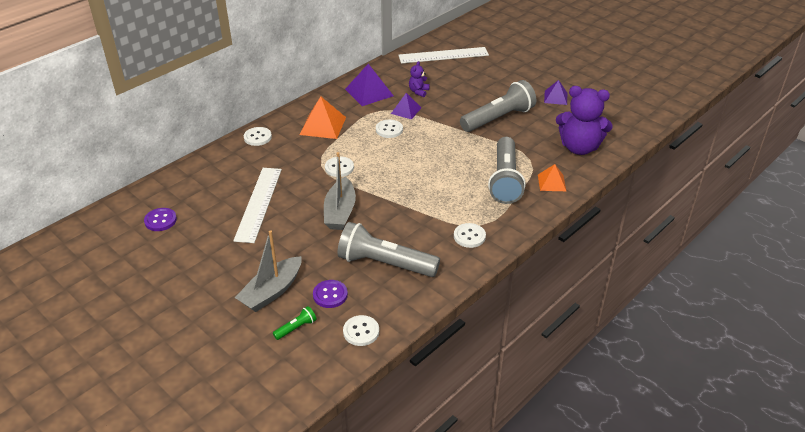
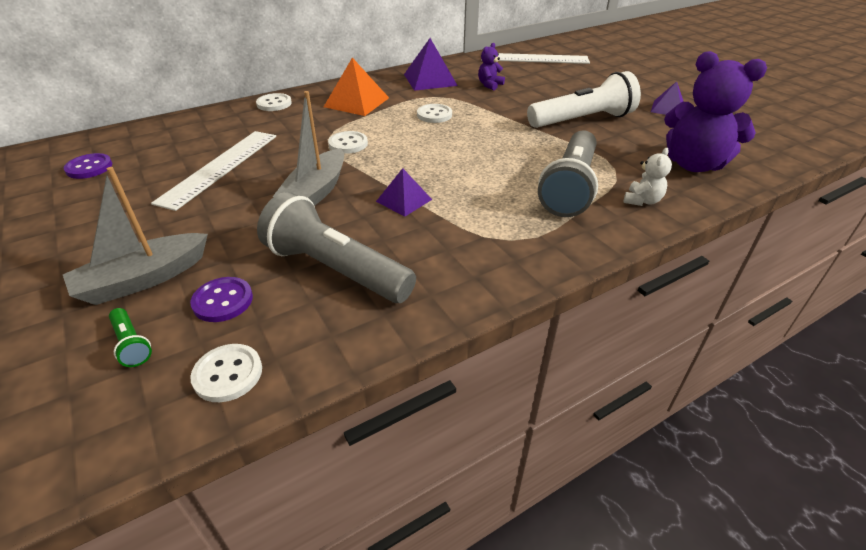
camera: 15 degrees right, 0 degrees up
green flashlight [273,306,317,340] -> green flashlight turned 75 degrees clockwise [109,308,152,367]
purple pyramid [391,93,421,120] -> purple pyramid moved to [376,168,432,217]
white button [454,223,486,248] -> none
grey flashlight [460,80,536,132] -> white flashlight [527,71,641,128]
orange pyramid [538,164,566,191] -> white teddy bear [624,148,672,206]

